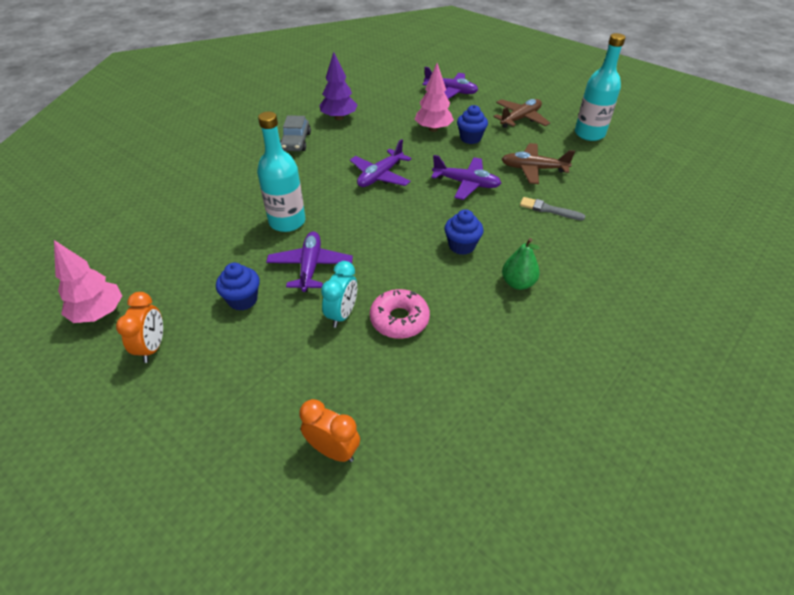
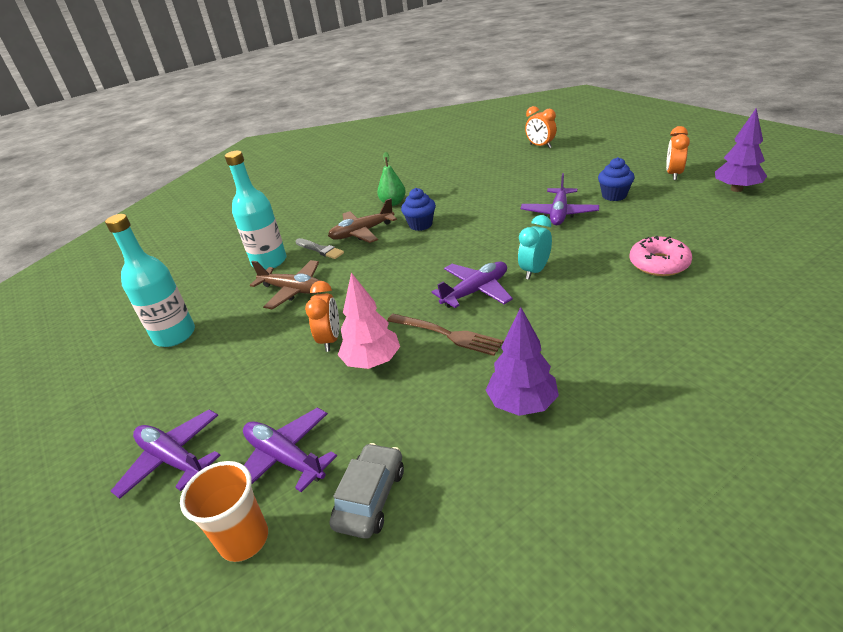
camera: 160 degrees left, 10 degrees down
pink tree [54,240,122,323] -> purple tree [715,108,767,192]
turquoise bottle [257,112,305,232] -> turquoise bottle moved to [225,151,287,270]
grey car [280,115,311,151] -> grey car moved to [329,443,404,539]
turquoise clock [321,261,357,328] -> turquoise clock moved to [518,215,552,279]
pink donut [370,289,430,339] -> pink donut moved to [630,236,692,276]
purple plane [431,155,501,200] -> purple plane moved to [111,409,221,499]
blue cupcake [457,105,488,144] -> orange clock [305,281,339,352]
brown plane [493,99,550,128] -> brown plane moved to [328,198,397,243]
none -> orange cup [180,461,268,562]
none -> brown fork [387,314,504,356]

